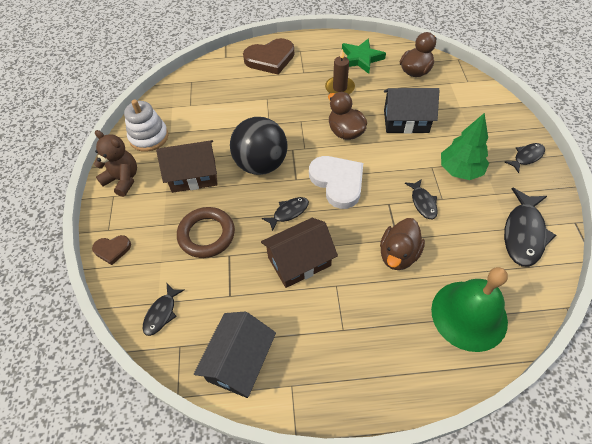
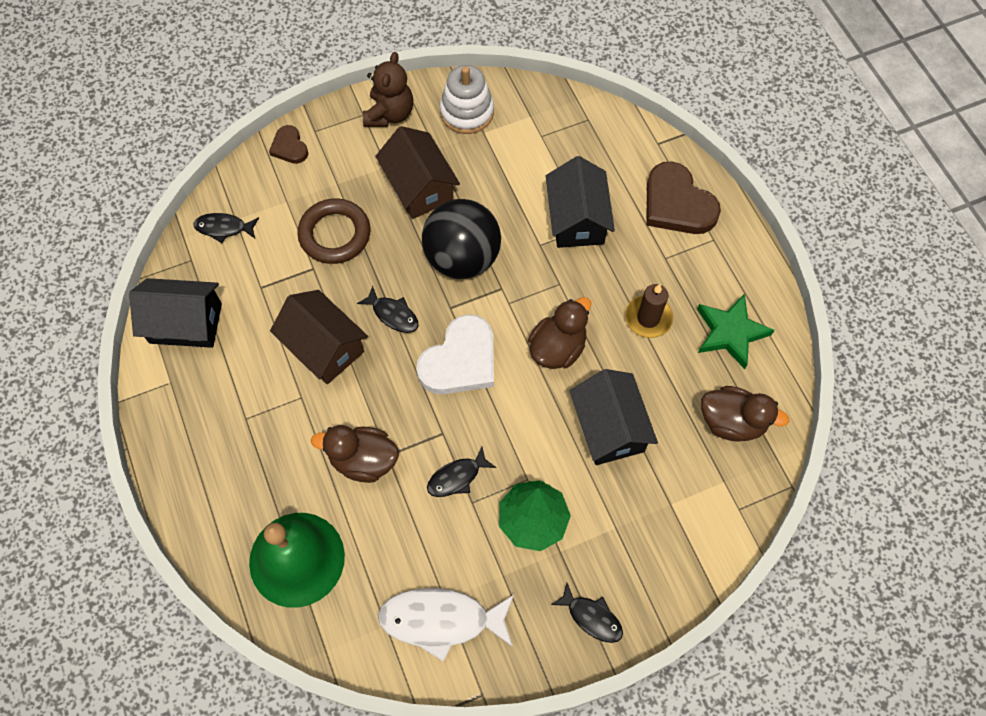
camera: 70 degrees right, 10 degrees up
black fish [504,188,556,267] -> white fish [378,588,514,662]
none -> black house [546,156,615,248]

